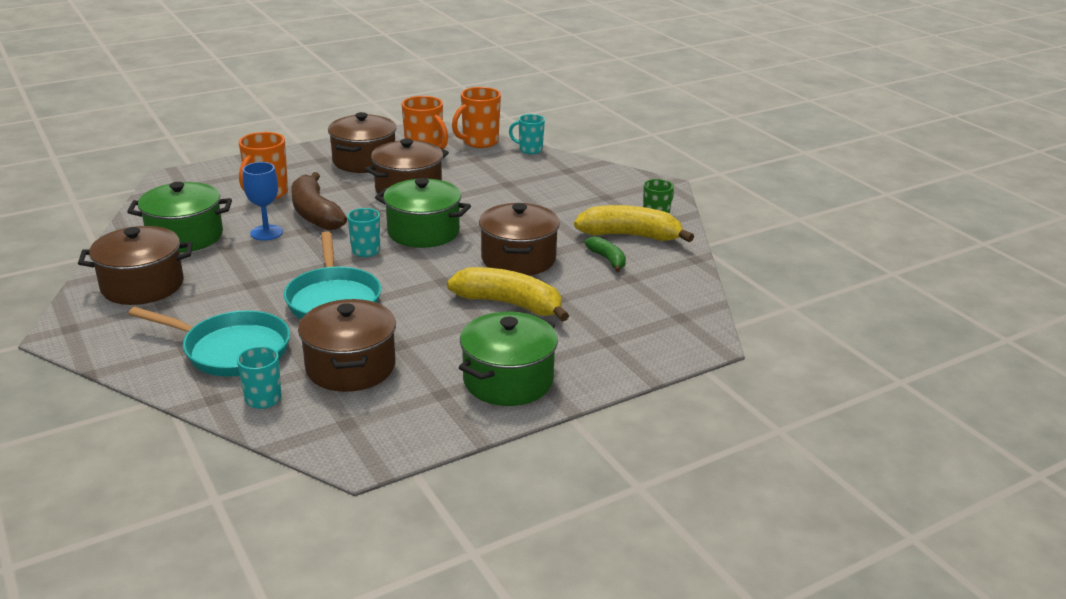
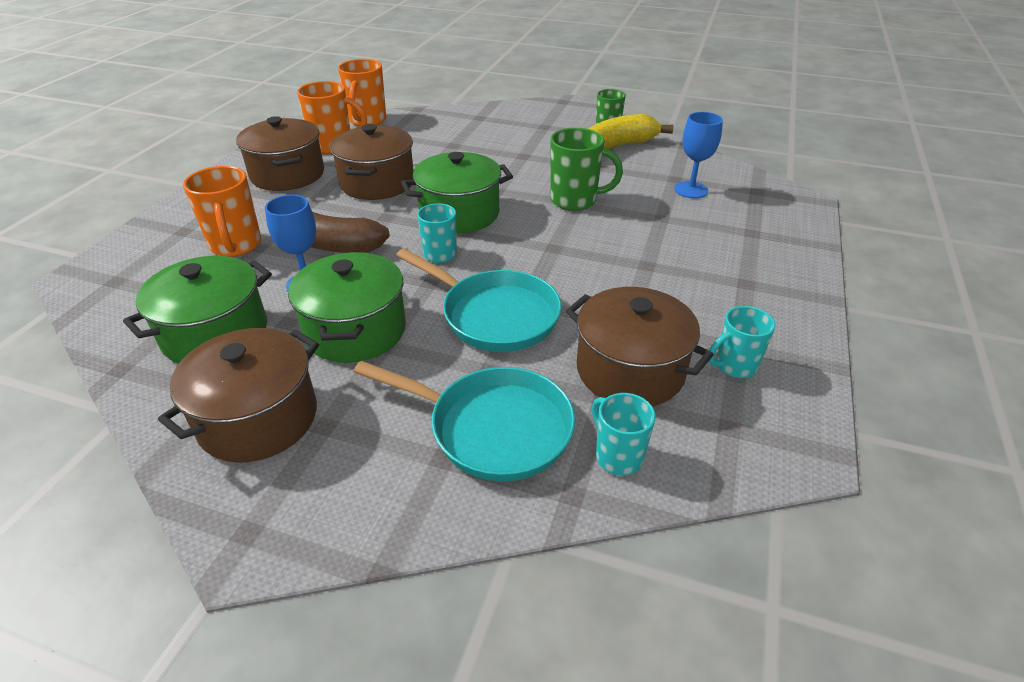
camera: 40 degrees left, 10 degrees up
turquoise pan [128,307,290,377] -> turquoise pan turned 45 degrees clockwise [354,361,575,482]
yellow banana [447,267,569,322] -> none
green pot [459,312,558,406] -> green pot moved to [288,252,406,363]
brown pot [479,203,560,276] -> green mug [550,128,623,211]
turquoise mug [509,114,545,154] -> turquoise mug moved to [709,306,776,378]
green banana [585,236,626,272] -> none
none -> blue goblet [674,112,723,198]

